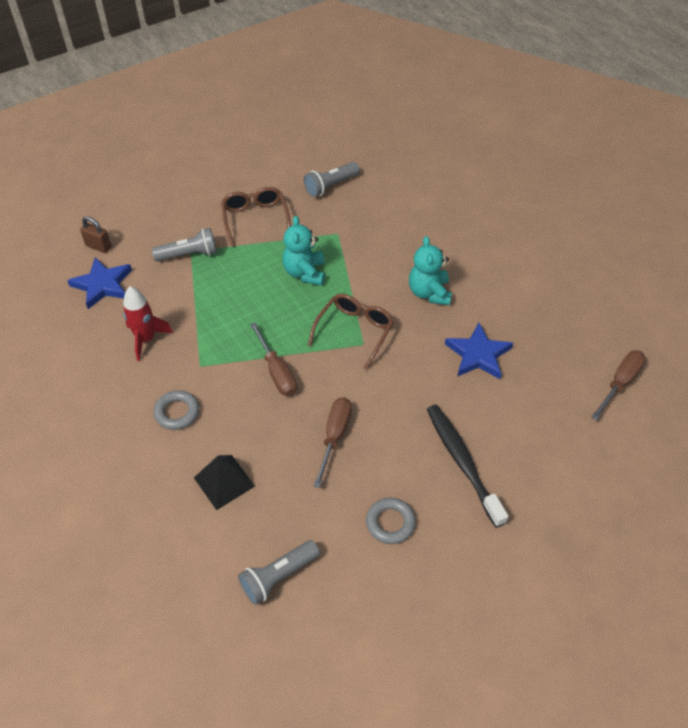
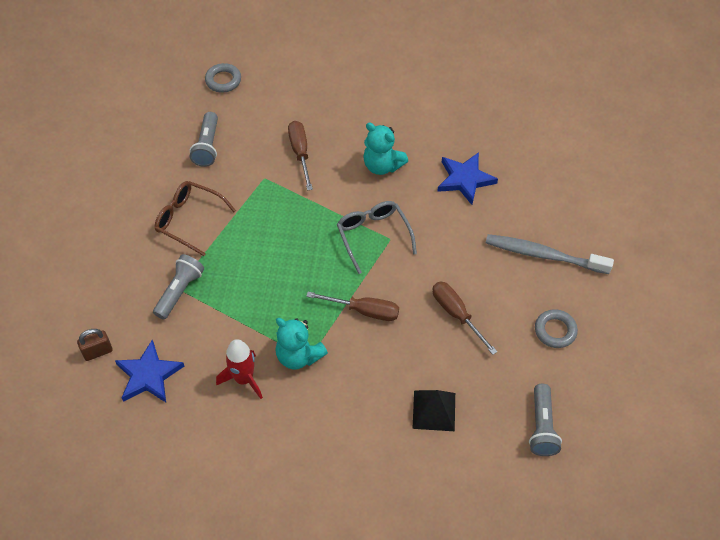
camera: 50 degrees left, 5 degrees up
grey ring [154,390,199,430] -> grey ring moved to [205,63,241,93]
turquoise teddy bear [282,216,325,285] -> turquoise teddy bear moved to [276,318,328,370]
brown glasses [308,293,394,370] -> grey glasses [337,201,417,274]
black toothbrush [427,404,509,528] -> grey toothbrush [486,234,614,274]
brown screwdriver [591,350,646,420] -> brown screwdriver moved to [288,121,313,191]

